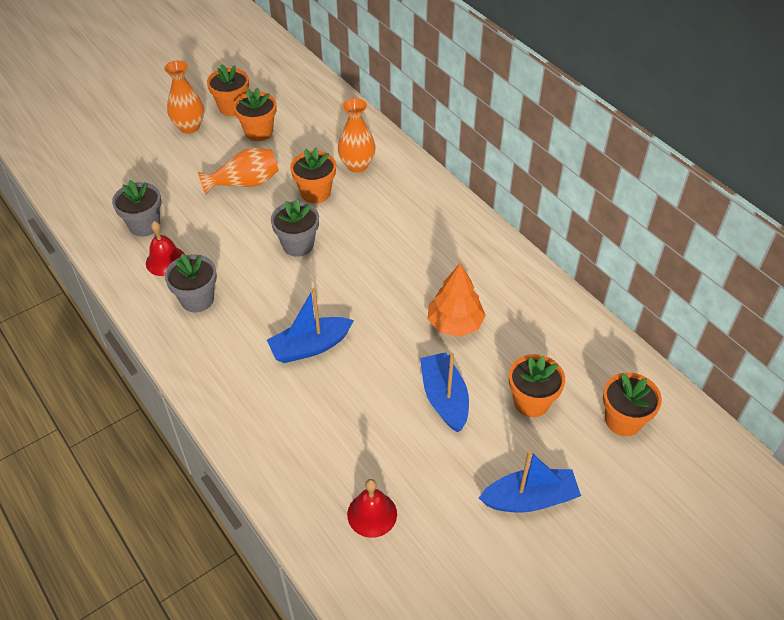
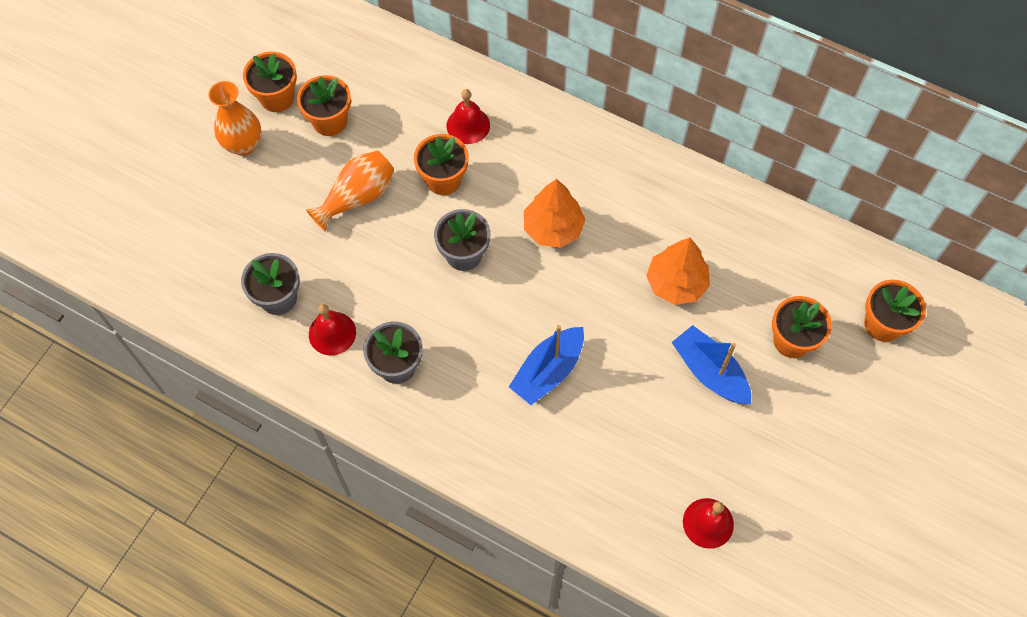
camera: 25 degrees left, 15 degrees up
orange vase [338,98,376,173] -> red bell [447,89,490,144]
blue boat [479,450,581,513] -> none
none -> orange tree [524,179,586,248]

